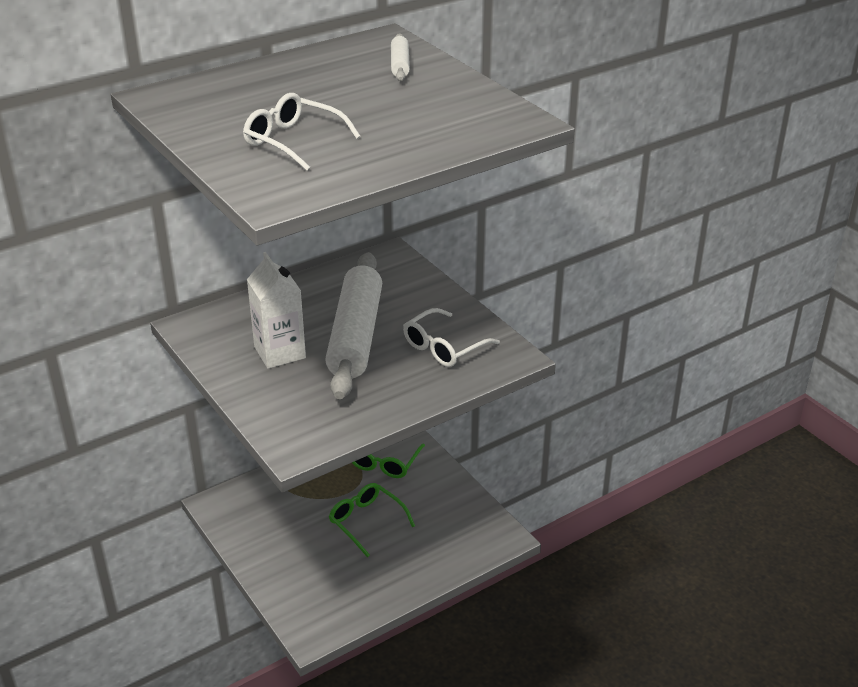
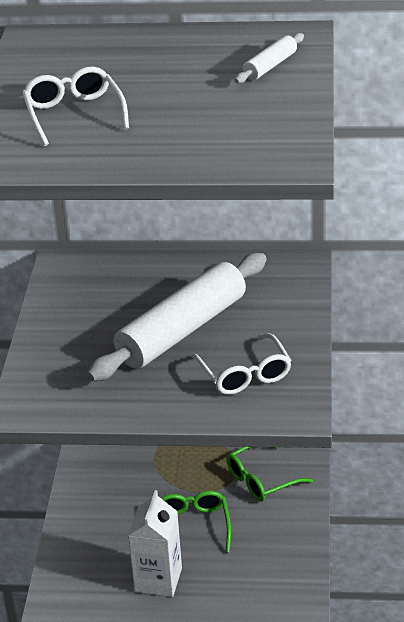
camera: 40 degrees right, 0 degrees up
white carton [247,252,306,369] -> white carton moved to [128,490,182,597]
white glasses [403,308,500,367] -> white glasses turned 105 degrees counterclockwise [192,333,292,395]

